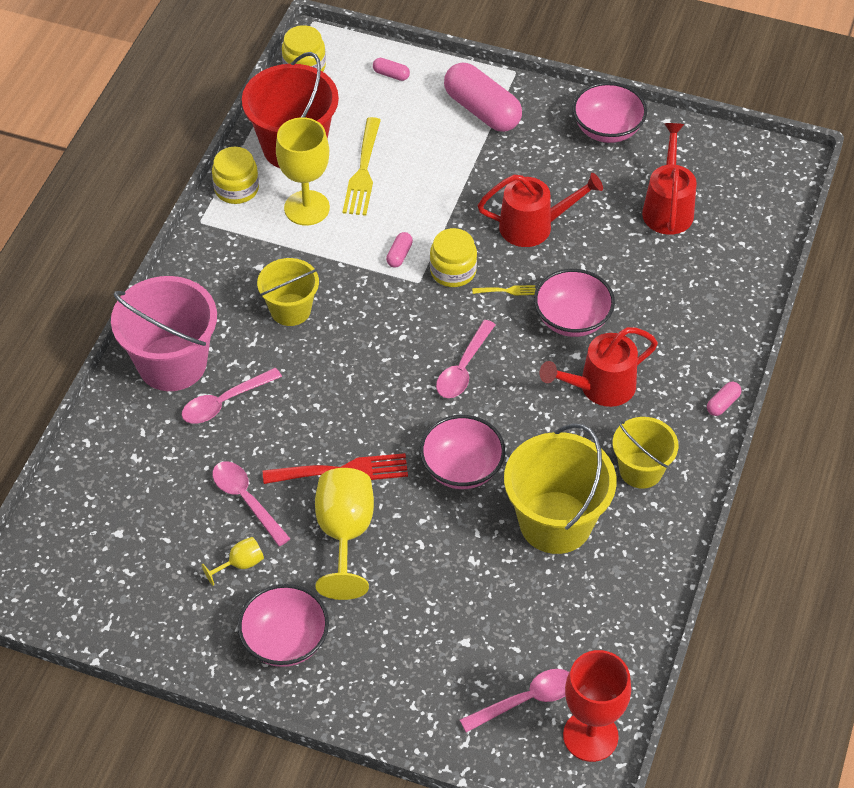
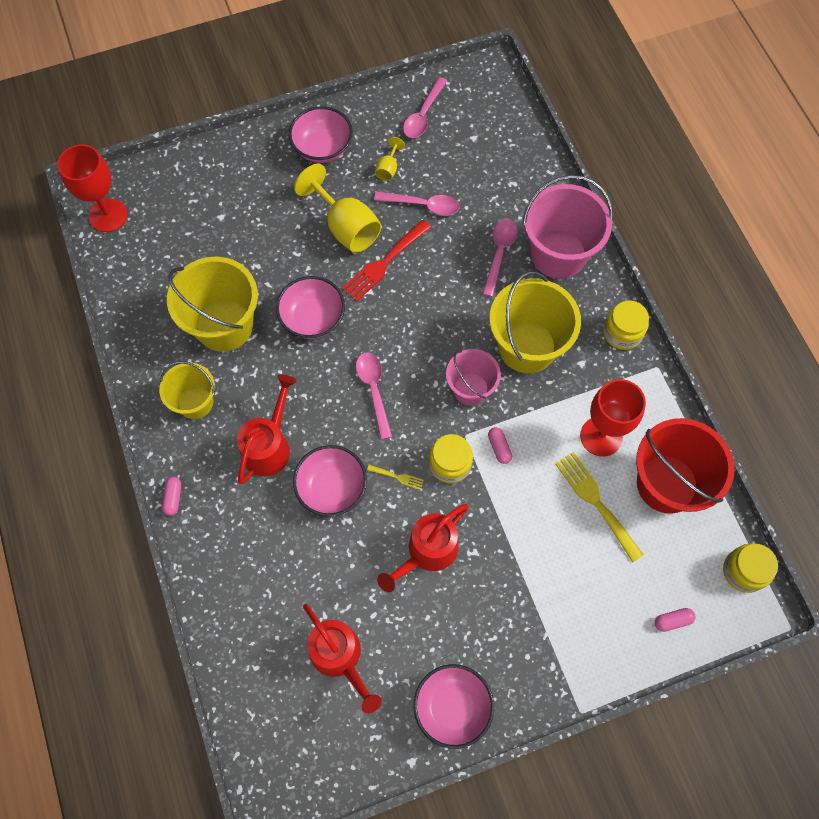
camera: 140 degrees right, 15 degrees up
yellow jar [212,147,259,204] -> yellow jar moved to [604,300,649,350]
yellow bucket [257,258,319,326] -> yellow bucket [489,271,581,373], size x1.66
yellow goblet [276,117,330,226] -> red goblet [580,379,646,457]
pink capsule [444,63,522,132] -> none
pink spoon [460,669,569,732] -> pink spoon moved to [403,77,447,138]
yellow fork [472,285,536,295] -> yellow fork turned 120 degrees counterclockwise [367,465,424,490]
none -> pink bucket [446,349,501,406]

